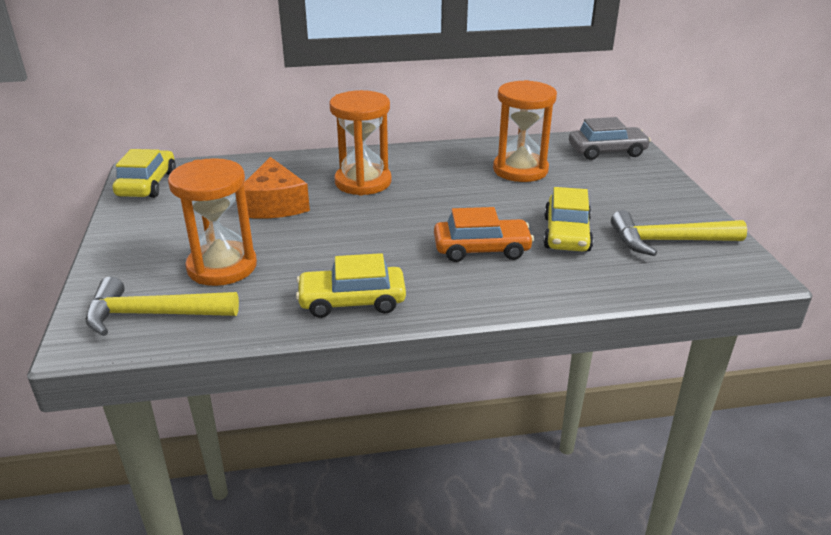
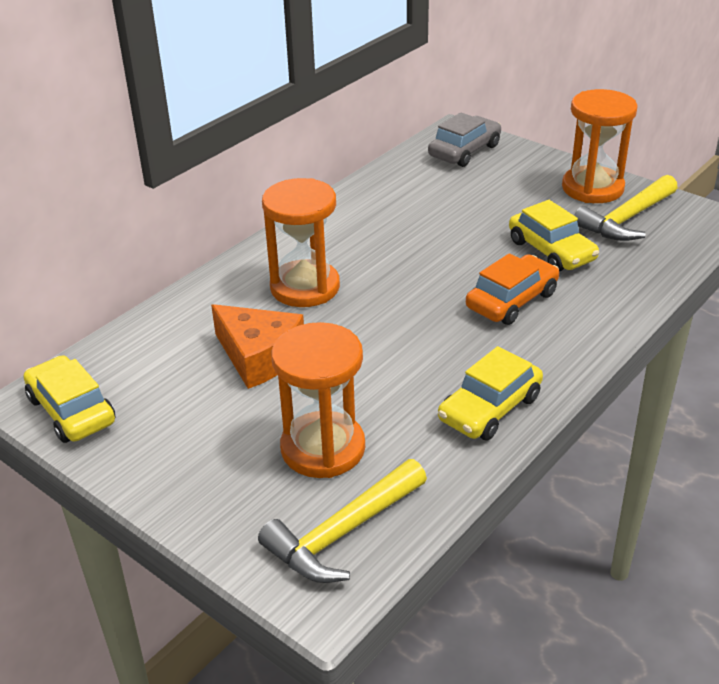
camera: 40 degrees left, 5 degrees up
orange hourglass [493,80,557,182] -> orange hourglass moved to [562,89,638,203]

